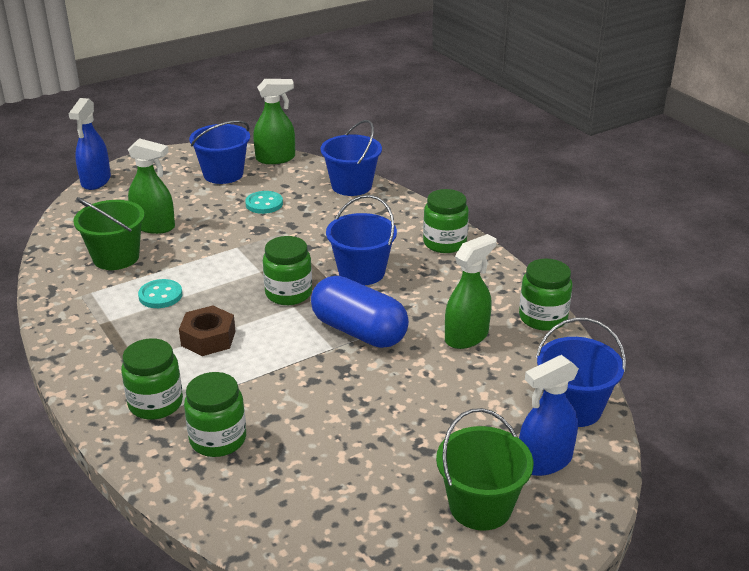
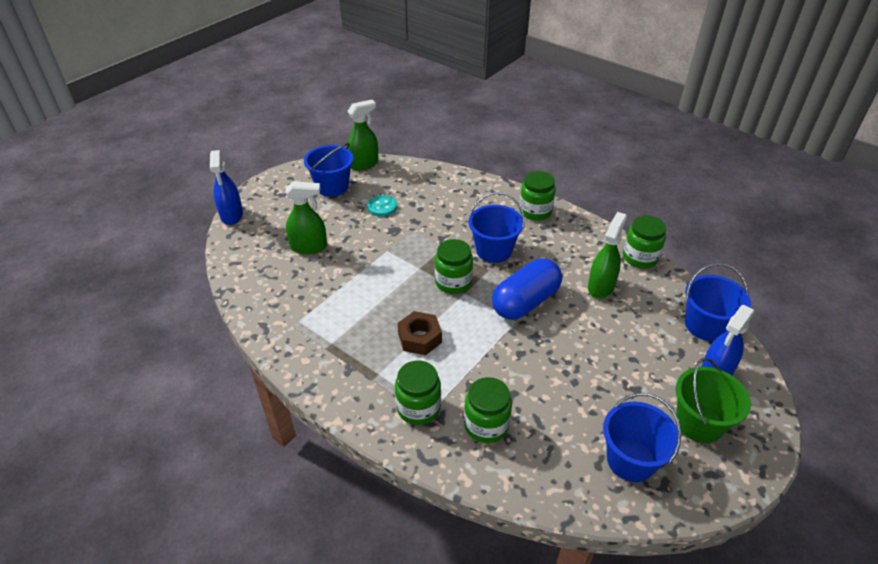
camera: 20 degrees left, 10 degrees up
green bucket [73,197,145,270] -> none
turquoise button [138,279,182,308] -> none
blue capsule [311,276,409,348] -> blue capsule turned 60 degrees counterclockwise [492,258,562,320]
blue bucket [320,120,382,196] -> blue bucket moved to [603,393,681,482]

